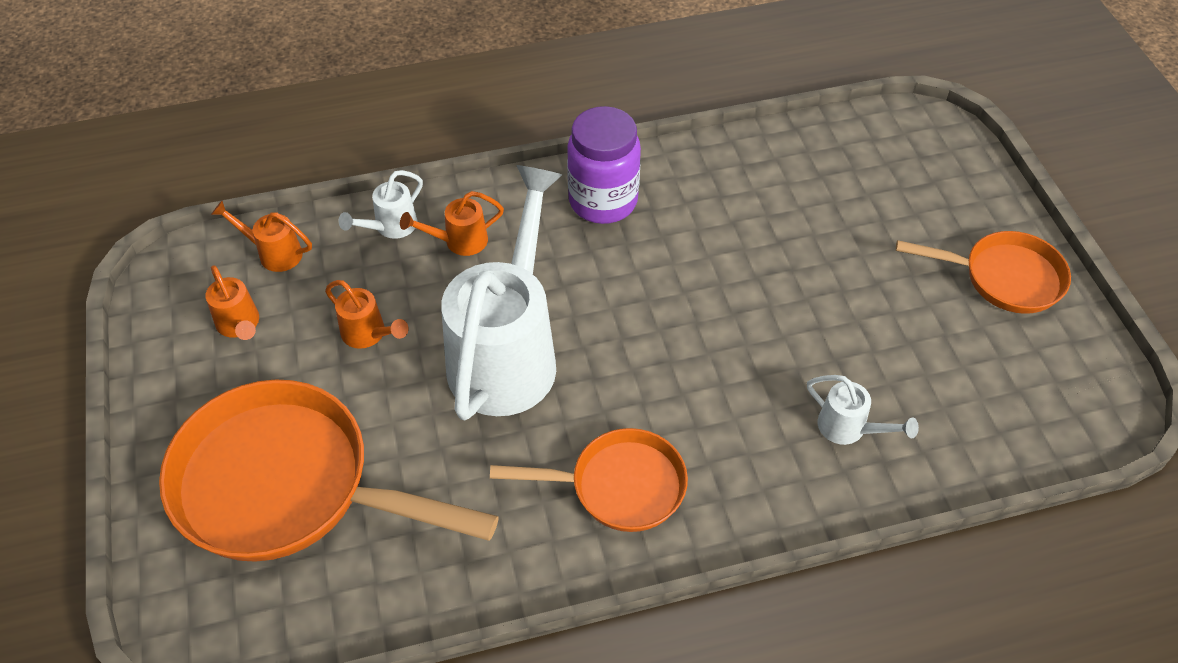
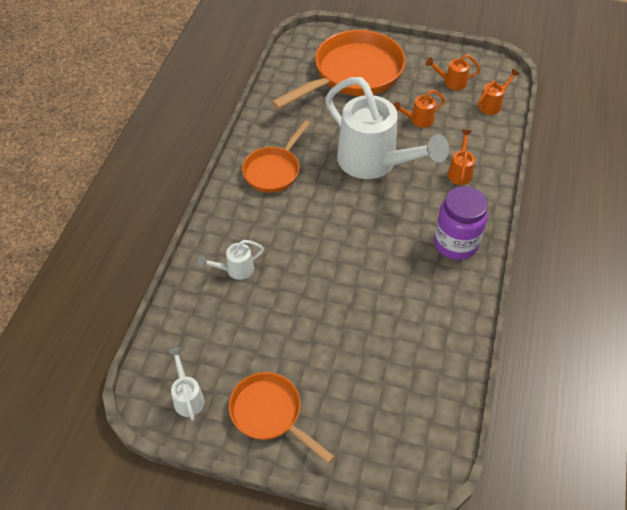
camera: 120 degrees right, 0 degrees up
white watering can [338,170,423,239] -> white watering can moved to [169,347,205,421]
orange pan [896,231,1071,314] -> orange pan turned 90 degrees clockwise [229,372,335,464]

